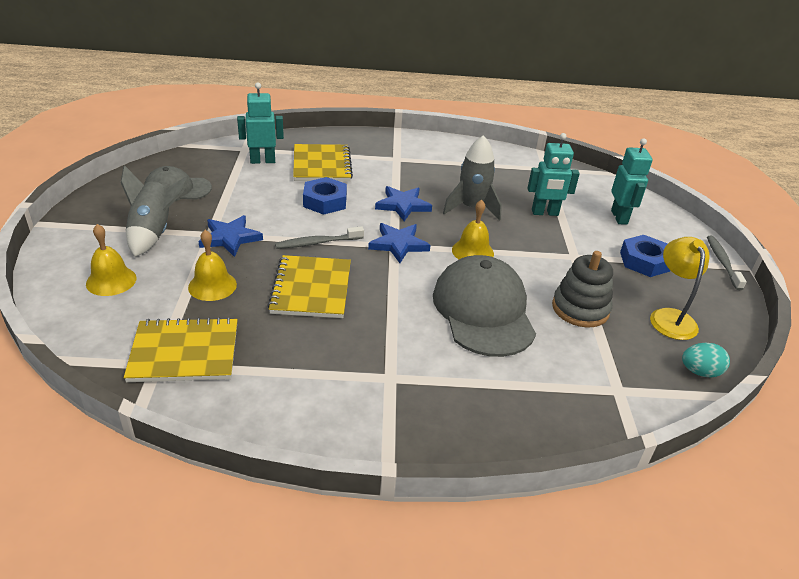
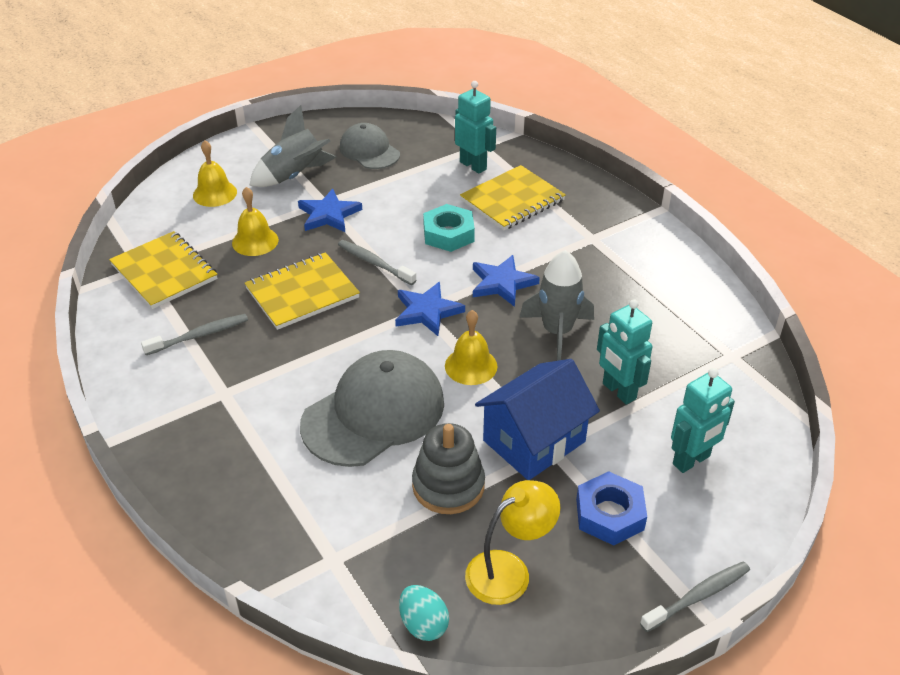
camera: 60 degrees right, 5 degrees up
blue nut [303,177,347,215] -> turquoise nut [423,204,475,252]
none -> grey toothbrush [141,314,248,355]
none -> blue house [475,359,600,480]

